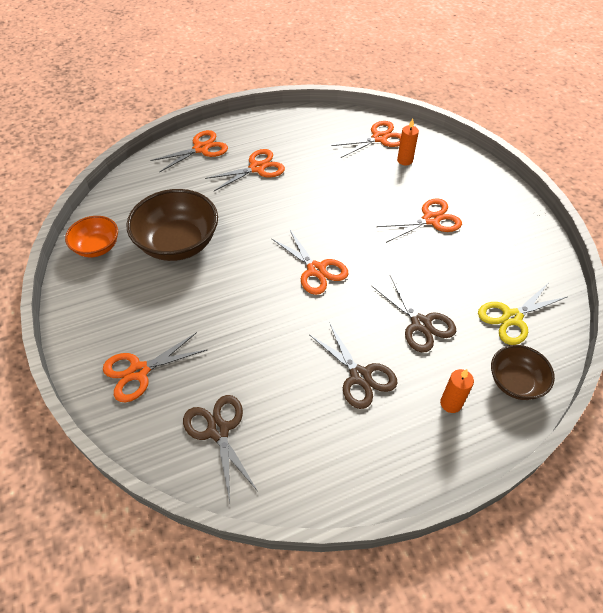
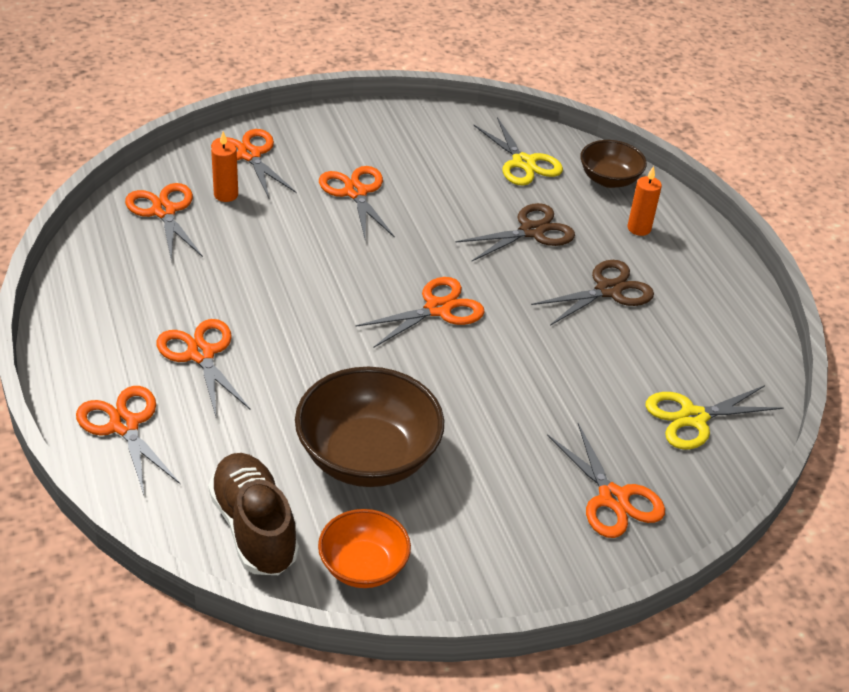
camera: 90 degrees left, 10 degrees down
brown scissors [183,395,257,502] -> yellow scissors [646,385,783,449]
none -> brown shoe [208,453,299,575]
none -> orange scissors [211,129,297,198]

